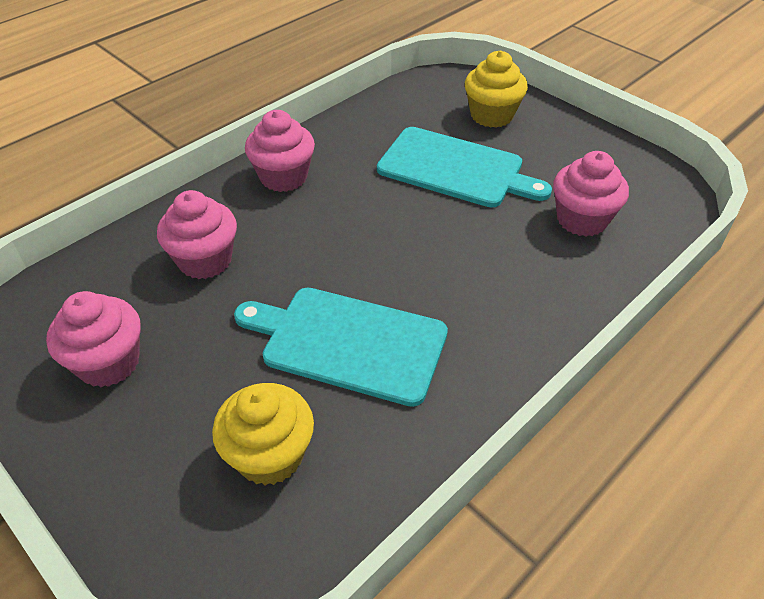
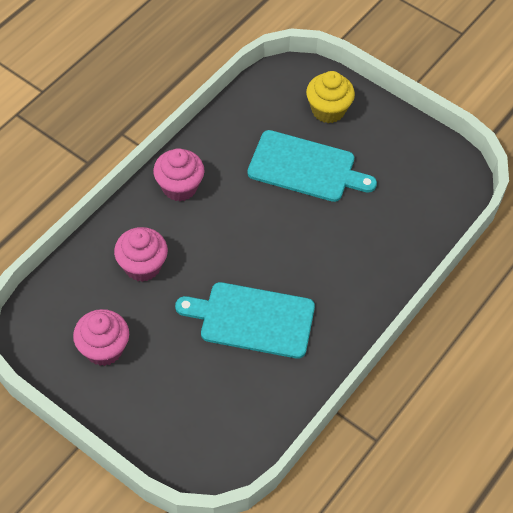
camera: 10 degrees left, 10 degrees up
yellow cupcake [212,383,314,485] -> none
pink cupcake [553,151,629,237] -> none

